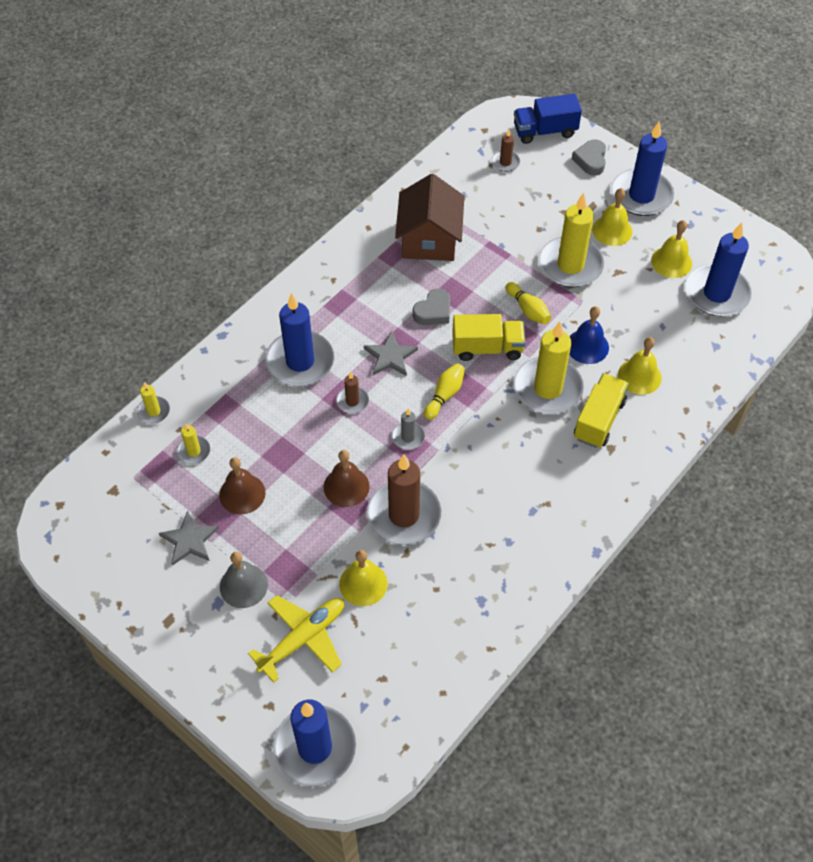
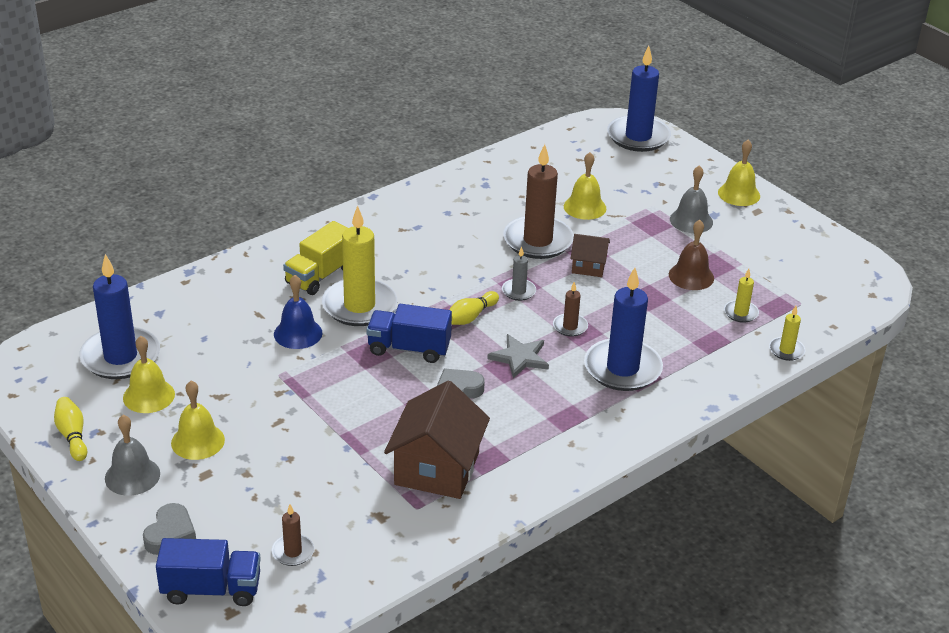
camera: 170 degrees left, 20 degrees down
grey star [159,510,219,566] -> none
yellow plane [248,595,344,682] -> none
brown bell [324,450,370,507] -> brown house [570,234,610,277]
yellow truck [452,314,526,361] -> blue truck [366,304,452,363]
yellow bowling pin [506,282,551,324] -> yellow bowling pin moved to [54,397,88,461]
yellow candle [539,193,604,288] -> none
blue candle [611,121,674,216] -> grey bell [105,415,160,496]
yellow bell [618,337,662,395] -> yellow bell moved to [718,140,760,206]

